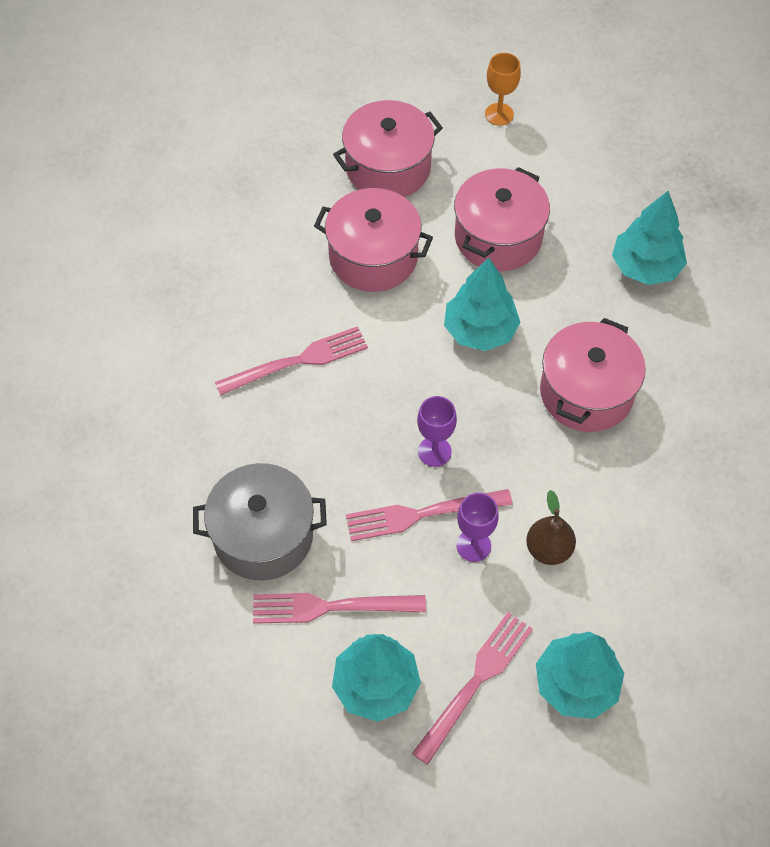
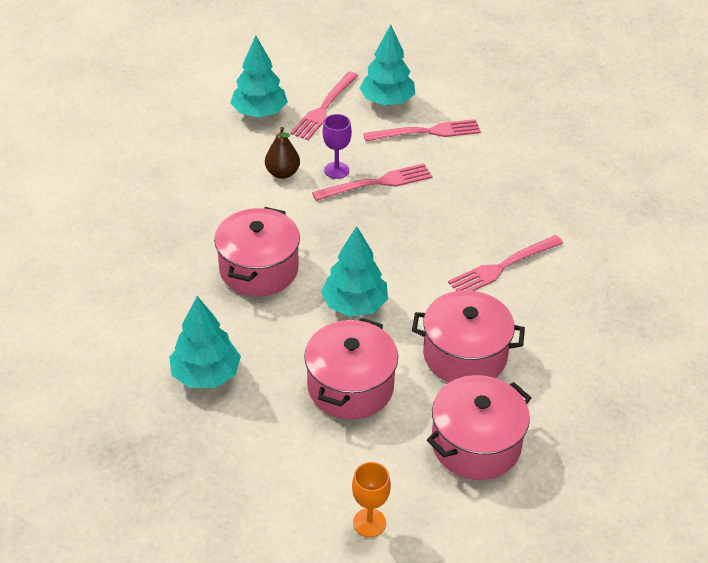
camera: 170 degrees right, 15 degrees down
grey pot [193,463,327,580] -> none
purple goblet [417,396,457,467] -> none

